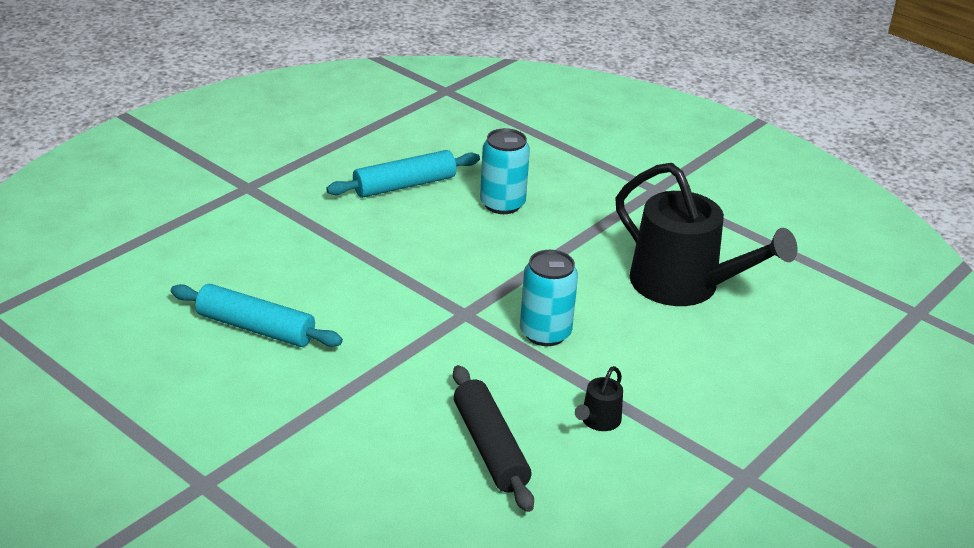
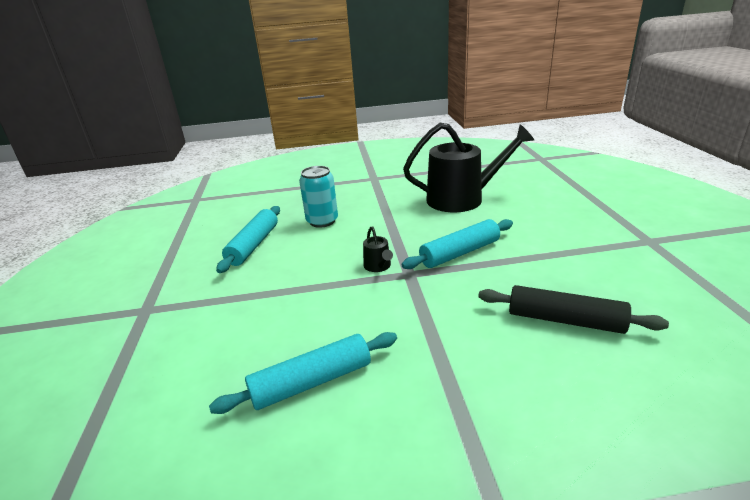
camera: 45 degrees left, 5 degrees down
turquoise can [520,250,578,346] -> turquoise rolling pin [401,219,513,269]
black watering can [575,366,623,431] -> black watering can moved to [363,226,393,272]

